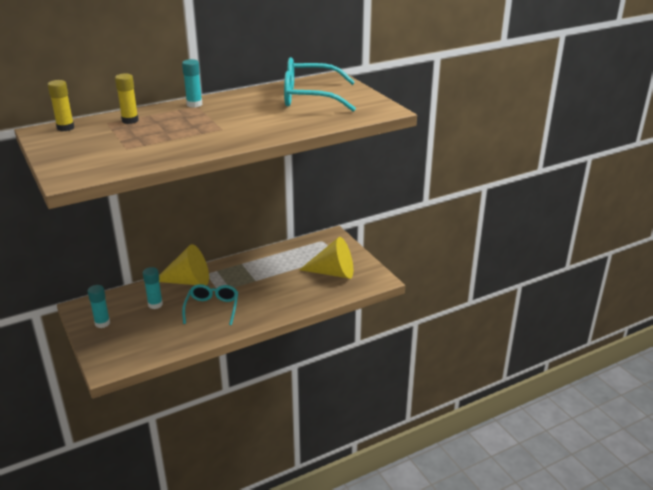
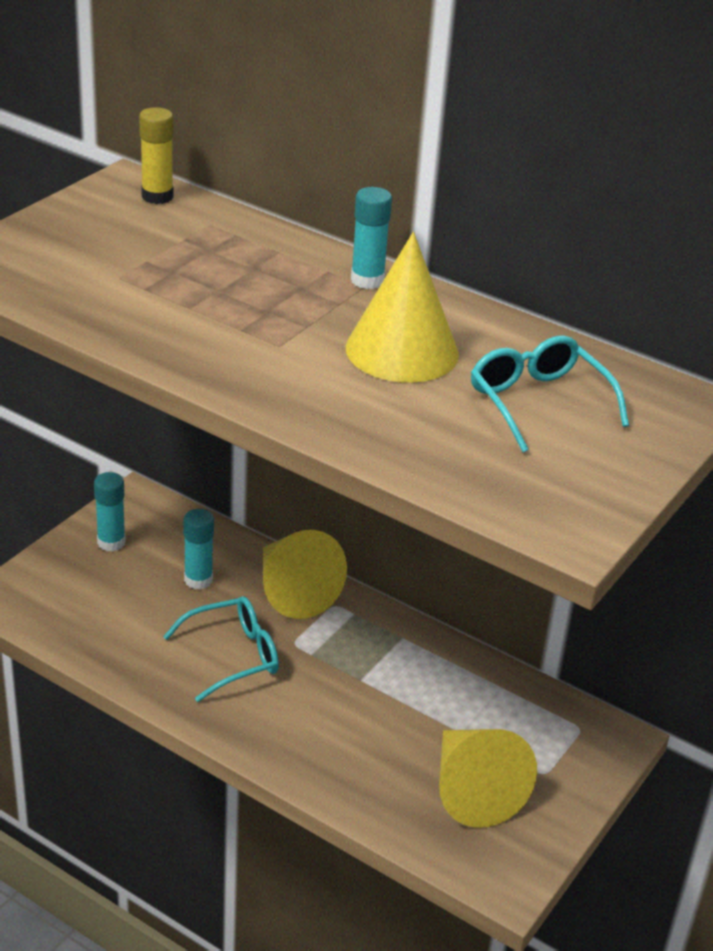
camera: 60 degrees right, 5 degrees up
yellow glue stick [115,73,139,124] -> none
turquoise glasses [284,57,356,112] -> turquoise glasses [471,335,629,452], size x0.64
none -> yellow cone [346,232,459,383]

